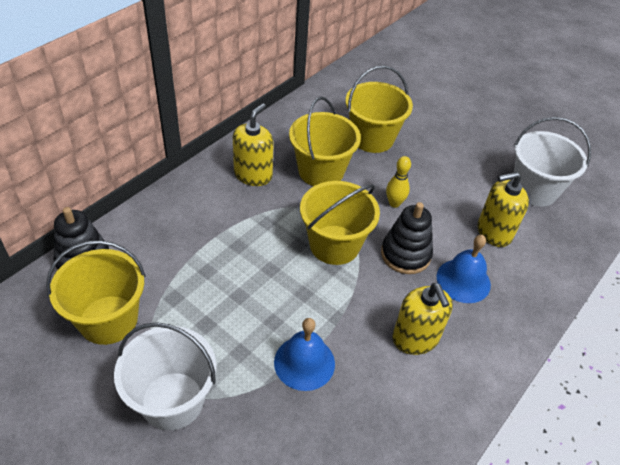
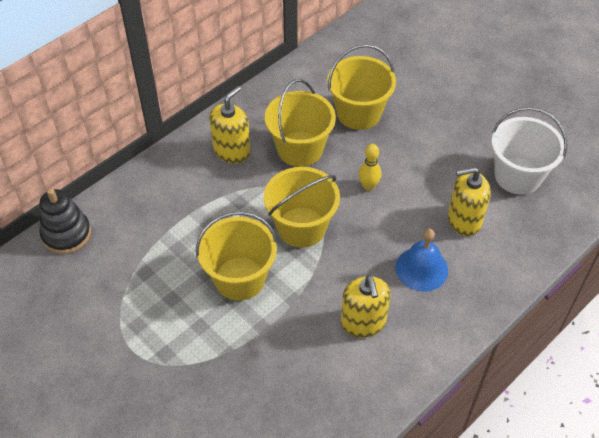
camera: 10 degrees right, 5 degrees up
yellow bucket [46,240,146,345] -> yellow bucket moved to [196,212,277,301]
white bucket [114,322,217,430] -> none
blue bell [274,318,335,391] -> none
black stacking toy [381,202,433,274] -> none

